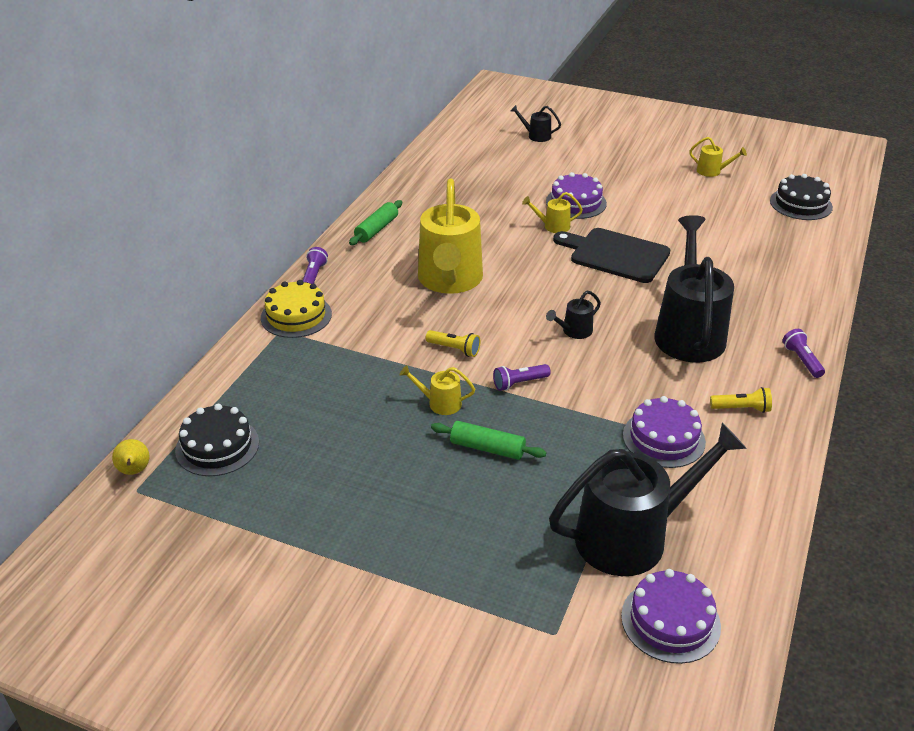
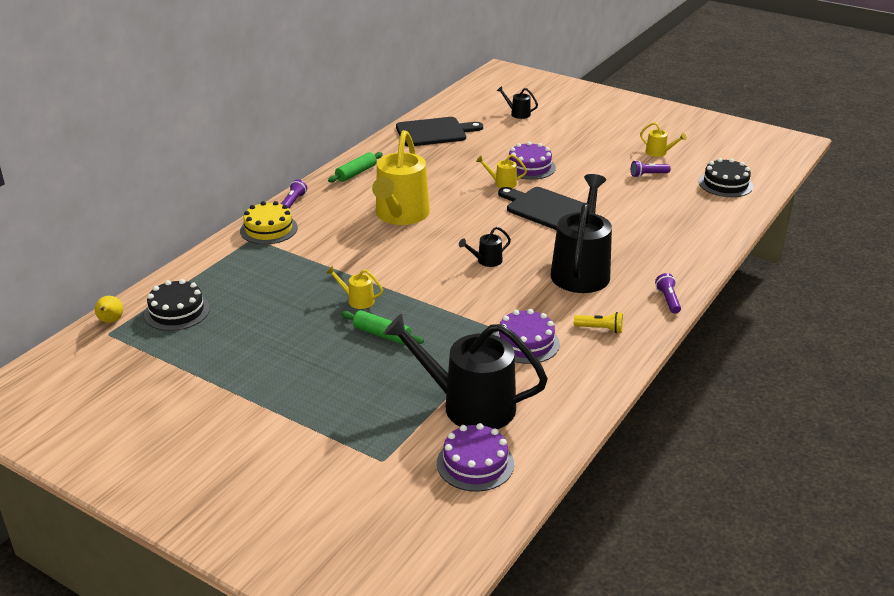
camera: 10 degrees right, 5 degrees down
yellow flashlight [426,330,480,357] -> none
purple flashlight [493,364,551,391] -> purple flashlight moved to [631,160,671,177]
black watering can [549,423,747,576] -> black watering can turned 150 degrees counterclockwise [383,314,548,429]
none -> black cutting board [396,117,483,146]

